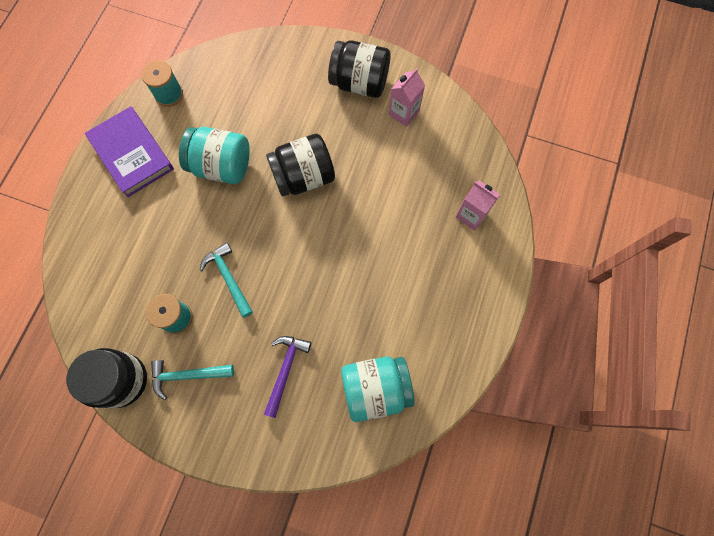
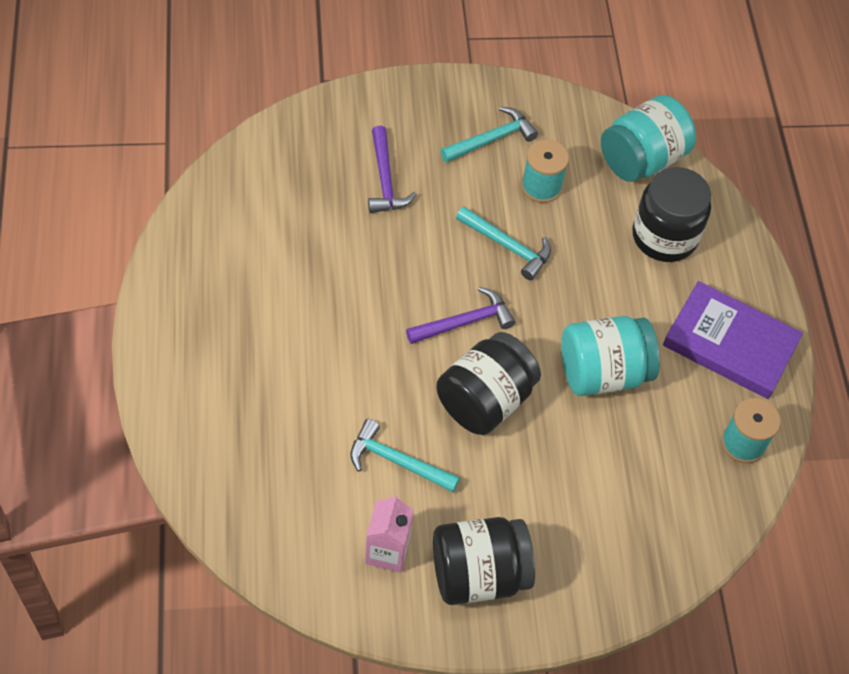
camera: 150 degrees right, 15 degrees down
black jar [66,348,147,408] -> black jar moved to [632,167,711,262]
turquoise jar [341,356,415,422] -> turquoise jar moved to [601,95,696,182]
pink carton [456,180,500,231] -> none
none -> turquoise hammer [350,419,460,492]
none -> purple hammer [406,287,515,344]

